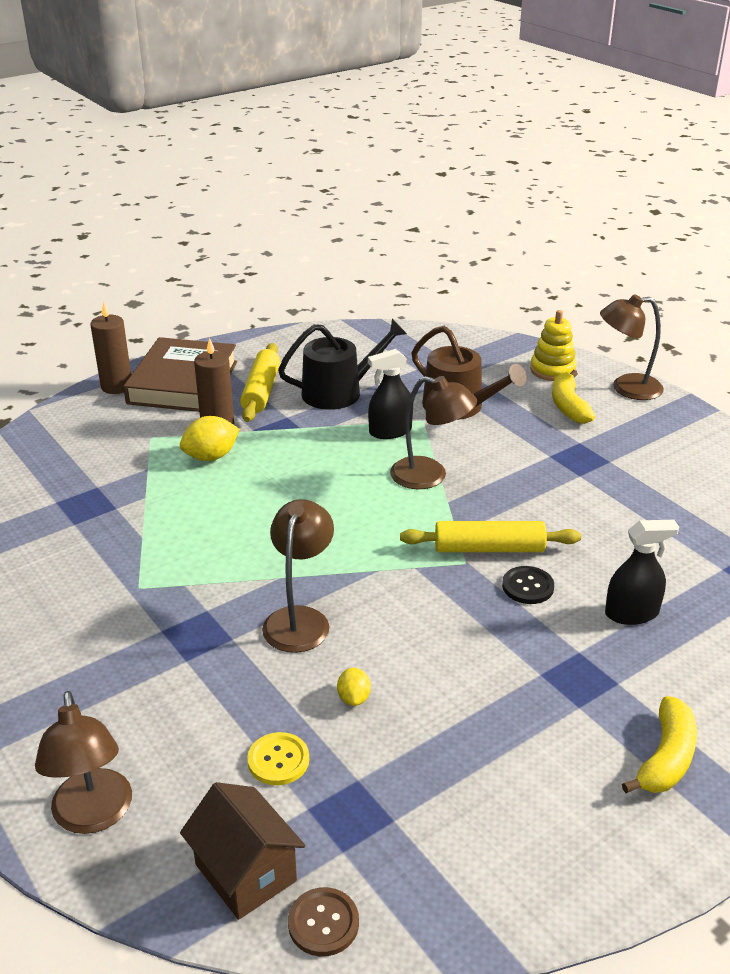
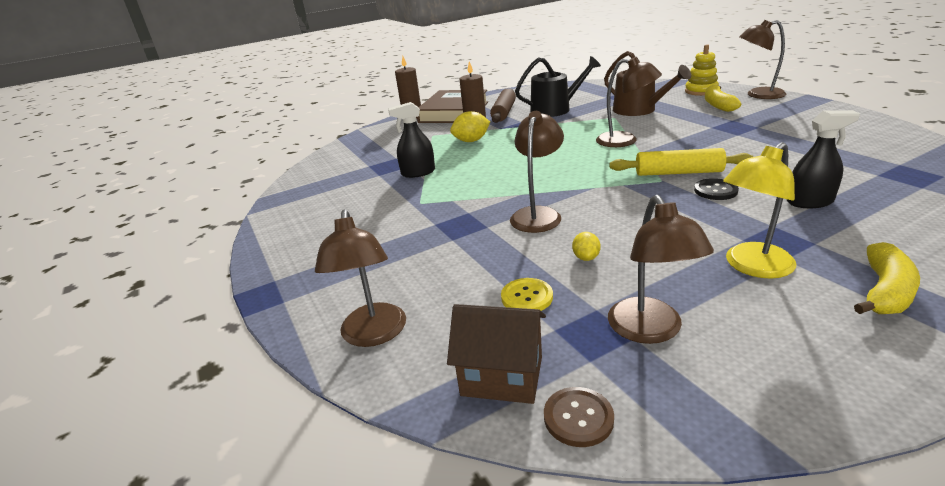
camera: 10 degrees right, 5 degrees down
brown house [180,782,306,920] -> brown house turned 45 degrees counterclockwise [447,304,546,404]
yellow rolling pin [240,343,280,422] -> brown rolling pin [490,88,516,123]
black spray bottle [368,349,413,439] -> black spray bottle moved to [388,102,435,178]
none -> brown lamp [608,195,714,344]
none -> yellow lamp [723,142,796,279]

